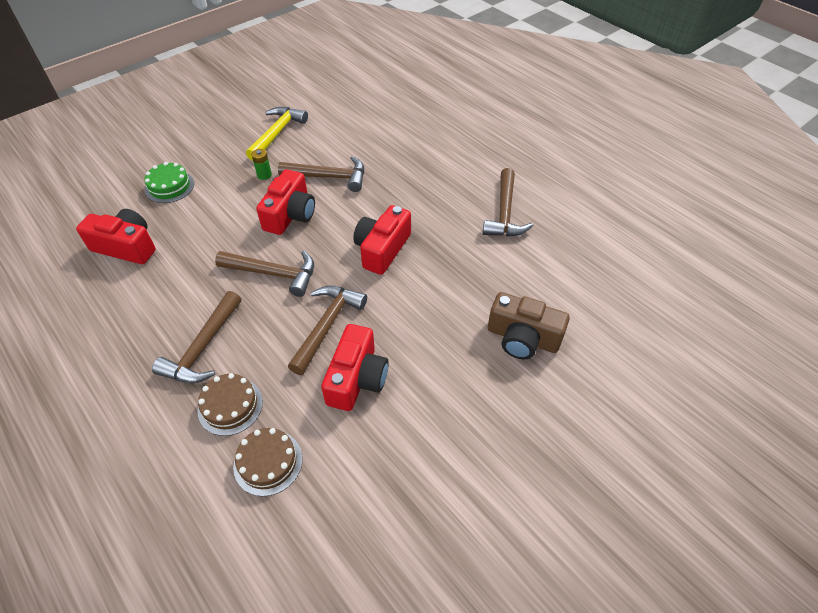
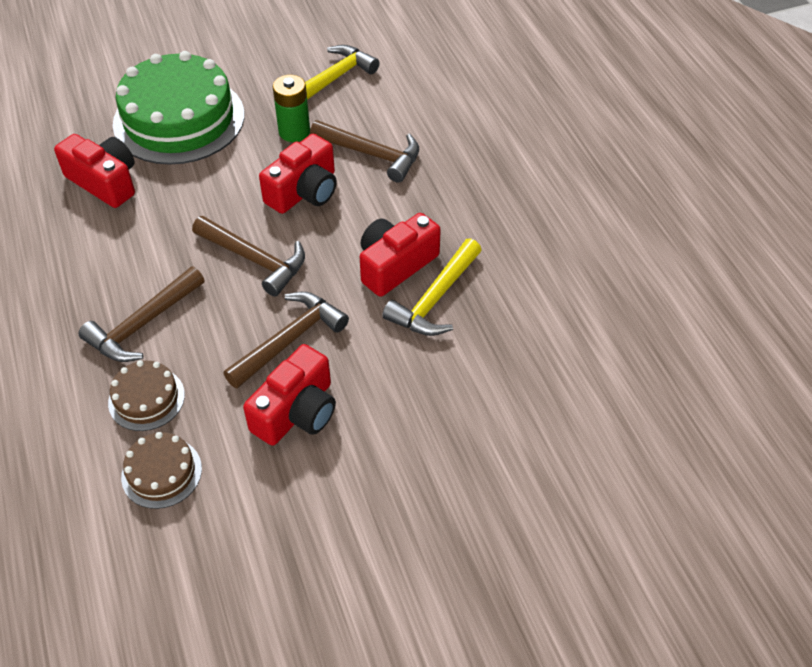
camera: 20 degrees right, 0 degrees up
green cake [145,162,194,203] -> green cake [113,51,244,165], size x2.17
green battery [252,149,272,180] -> green battery [273,75,310,142], size x1.67
brown hammer [483,168,533,237] -> none
brown camera [488,292,570,359] -> none
none -> yellow hammer [382,238,481,336]

